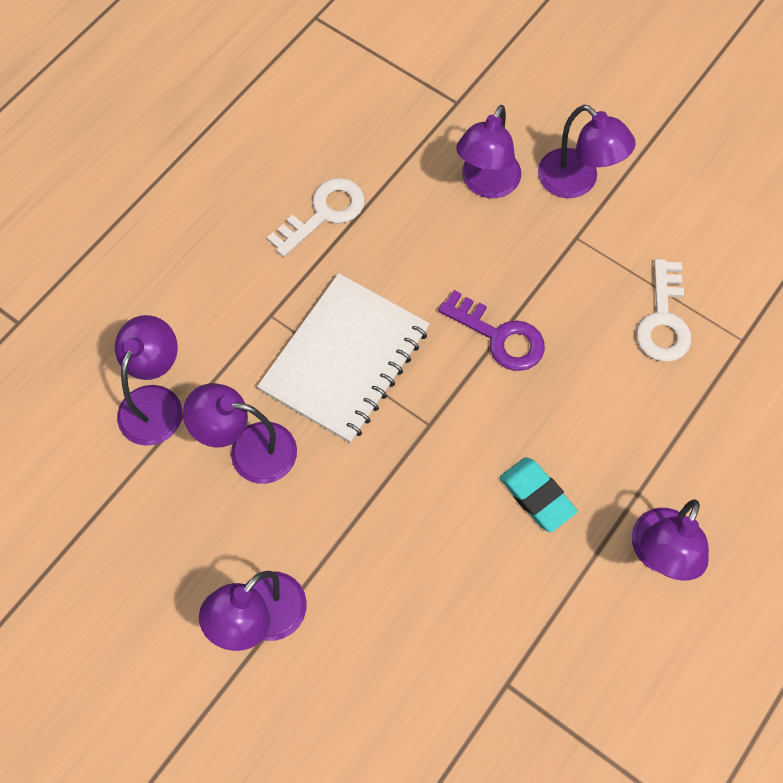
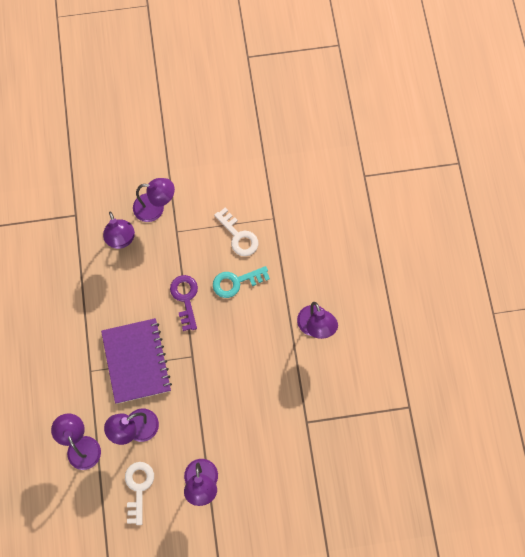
camera: 45 degrees left, 5 degrees up
white notebook [257,273,430,443] -> purple notebook [101,318,172,404]
white key [267,178,365,257] -> white key moved to [125,462,154,525]
purple key [438,290,545,371] -> purple key turned 90 degrees counterclockwise [170,275,198,331]
turquoise eraser [500,457,578,532] -> none
none -> turquoise key [213,266,270,298]

